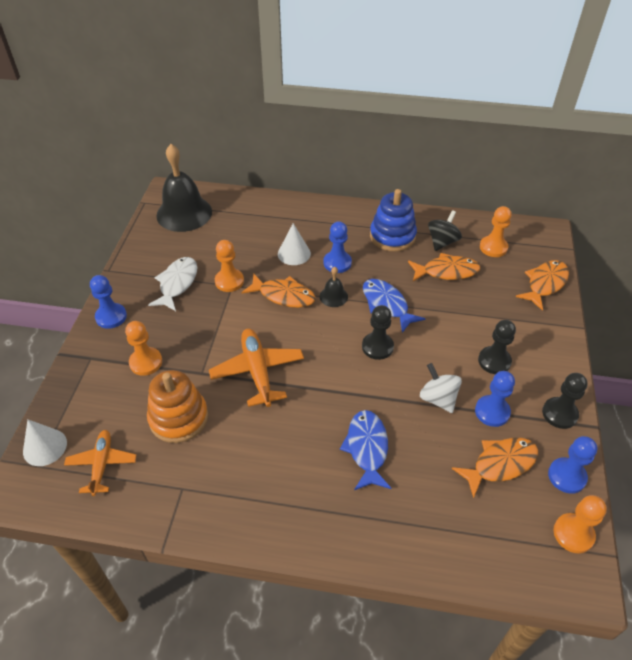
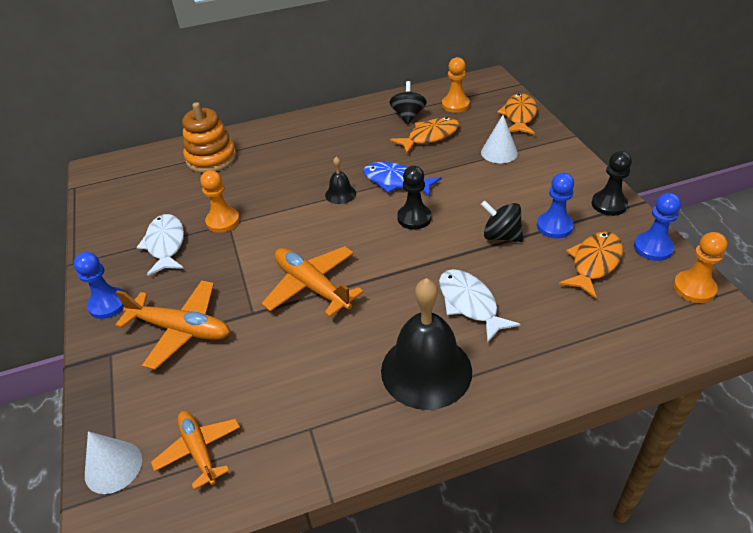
camera: 25 degrees left, 5 degrees down
orange pawn [125,321,162,376] -> orange plane [115,280,230,370]
orange stacking toy [147,370,208,443] -> orange stacking toy moved to [182,102,236,173]
black bell [156,144,212,232] -> black bell moved to [381,278,472,410]
orange fish [242,273,316,308] -> none
white cone [278,223,311,265] -> white cone moved to [481,115,518,163]
blue pawn [323,221,352,273] -> none
blue fish [340,410,391,490] -> white fish [439,269,520,343]
blue stacking toy [370,189,417,252] -> none
white spinning top [420,363,462,413] -> black spinning top [481,200,523,242]
black pawn [478,320,516,374] -> none

